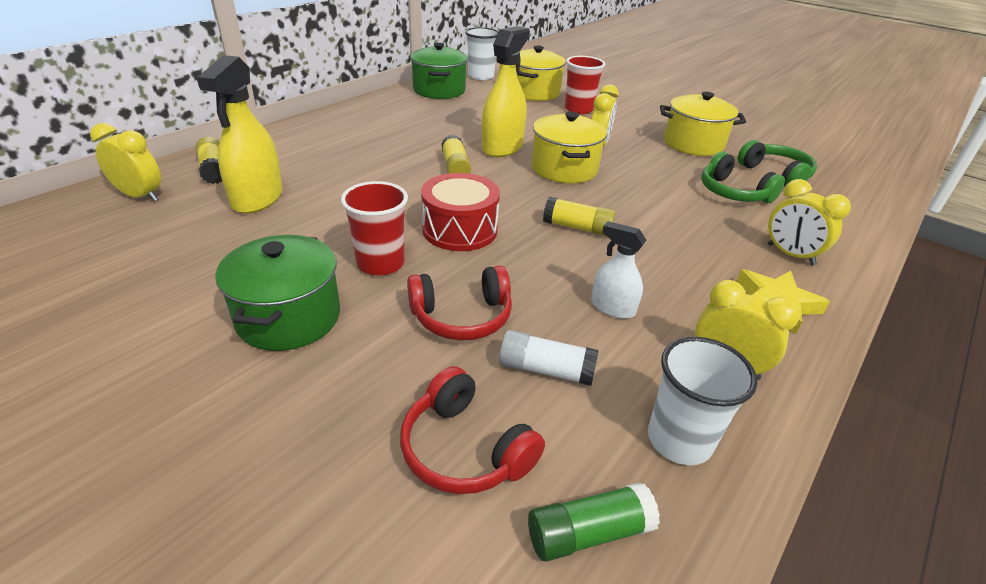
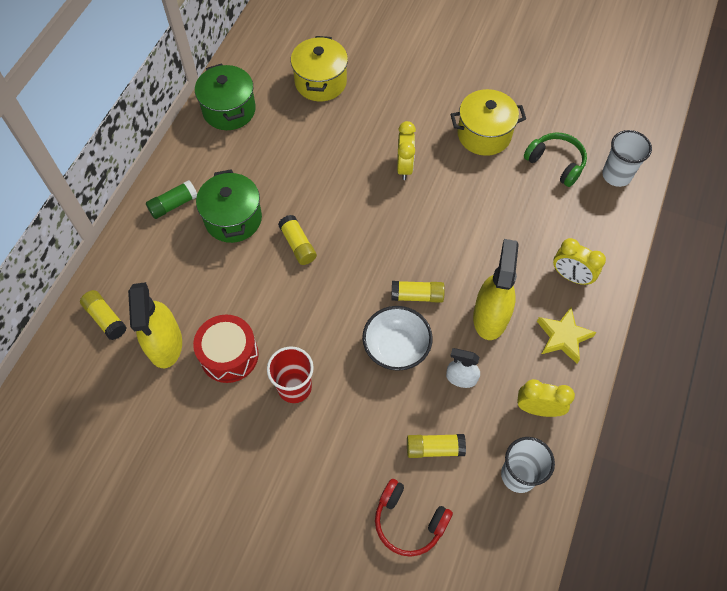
camera: 15 degrees left, 25 degrees up
yellow clock [90,123,161,202] -> none
green pot [215,235,340,351] -> green pot moved to [196,169,262,243]
red headphones [407,265,512,341] -> none
red drum [421,173,500,251] -> red drum moved to [193,315,259,383]
white cup [465,27,499,80] -> white cup moved to [602,130,652,187]
yellow spray bottle [482,26,530,157] -> yellow spray bottle moved to [473,239,519,340]
white glue stick [499,330,599,386] -> yellow glue stick [407,434,466,458]
green glue stick [528,482,660,562] -> green glue stick moved to [146,180,197,219]
yellow pot [531,112,607,183] -> none
red cup [565,56,605,114] -> none
green headphones [701,152,785,203] -> none
none -> white bowl [362,306,433,371]

